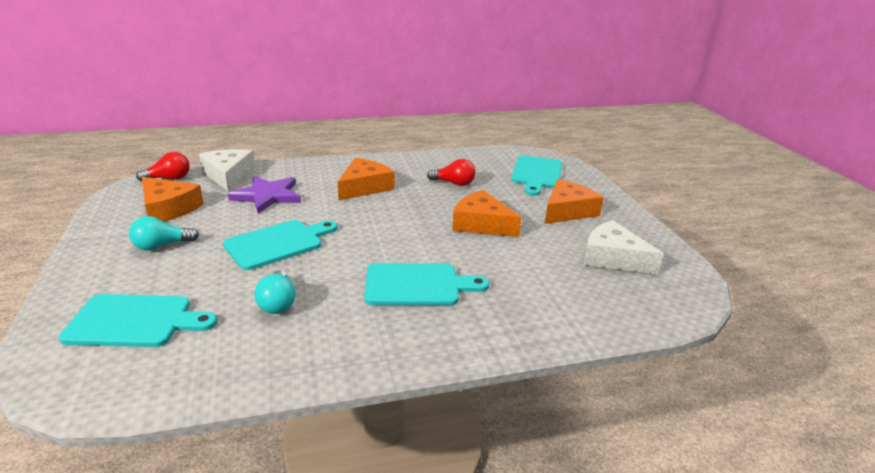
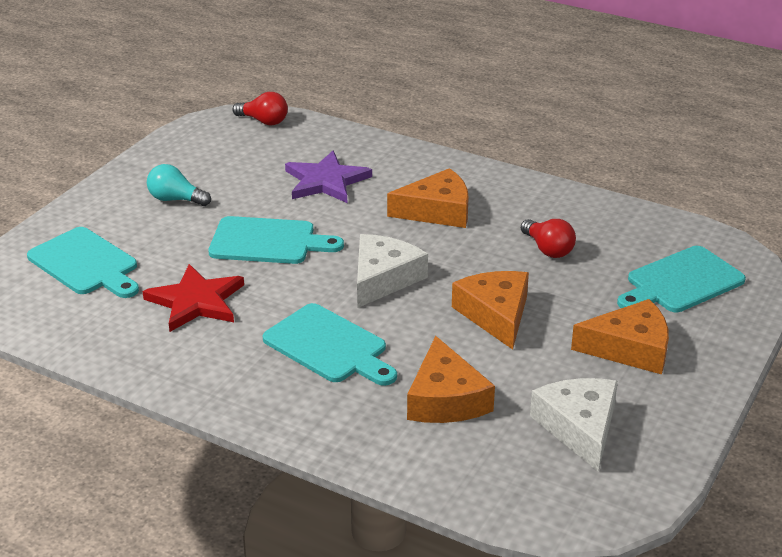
camera: 45 degrees right, 5 degrees up
orange cheese [142,177,204,222] -> orange cheese moved to [407,336,495,423]
white cheese [199,149,255,192] -> white cheese moved to [357,234,428,308]
turquoise light bulb [254,270,296,314] -> red star [142,264,244,332]

